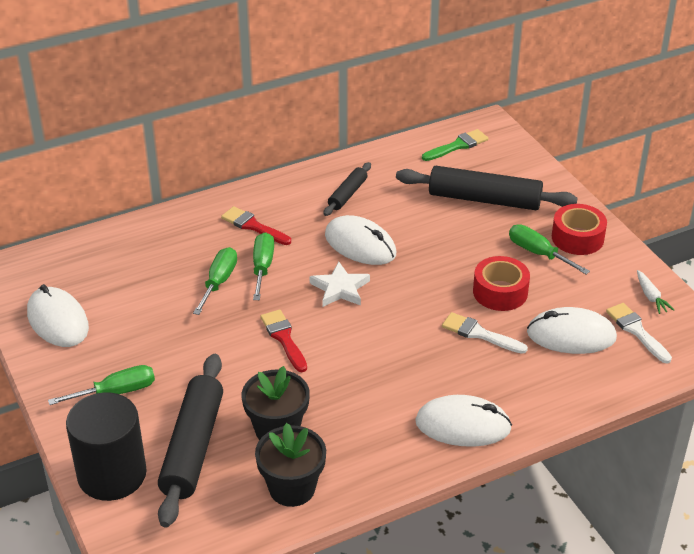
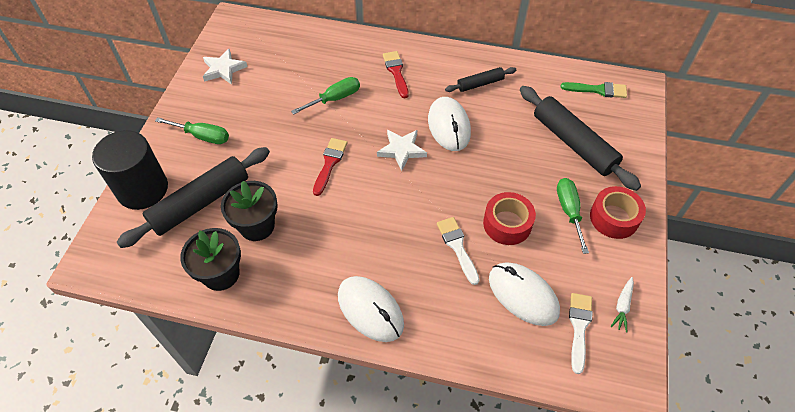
camera: 40 degrees right, 15 degrees up
white mouse [27,284,89,347] -> white star [203,49,248,85]
green screwdriver [253,232,274,300] -> none

